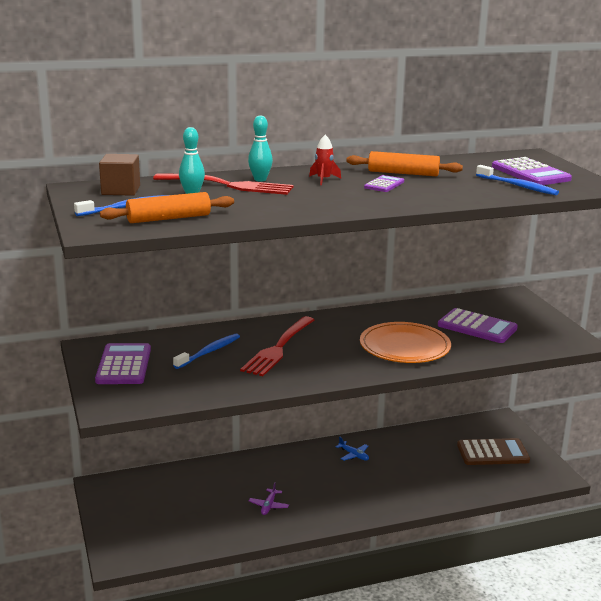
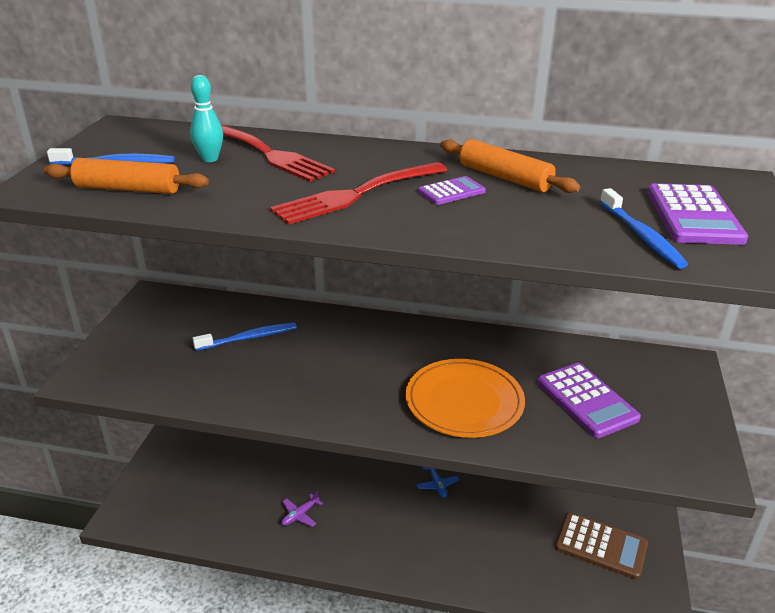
camera: 30 degrees right, 10 degrees up
purple calculator [95,343,151,384] -> none
brown cube [99,154,140,196] -> none
red fork [240,316,314,376] -> red fork moved to [270,162,447,225]
turquoise bowling pin [248,115,273,181] -> none
red rocket [309,135,341,185] -> none

